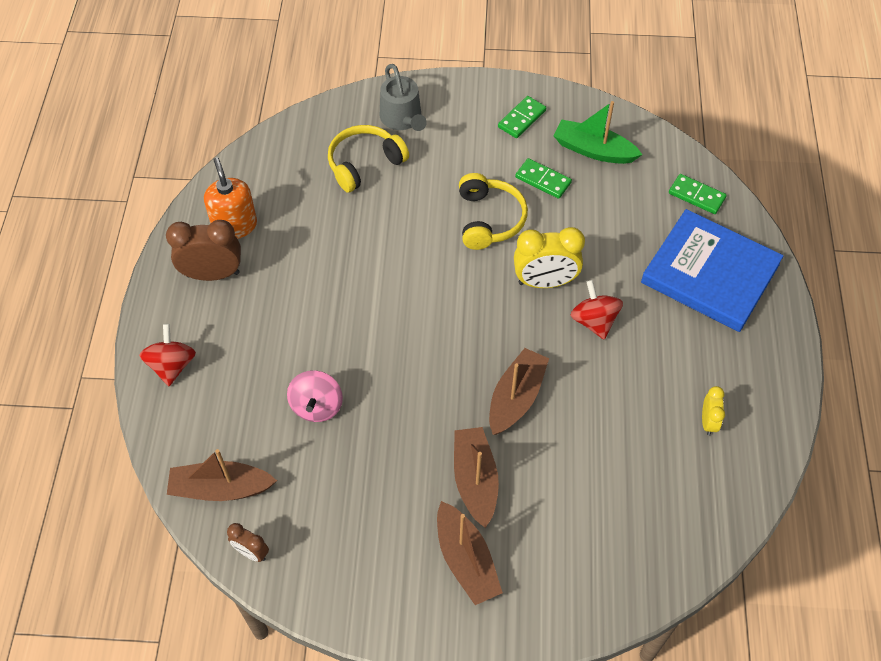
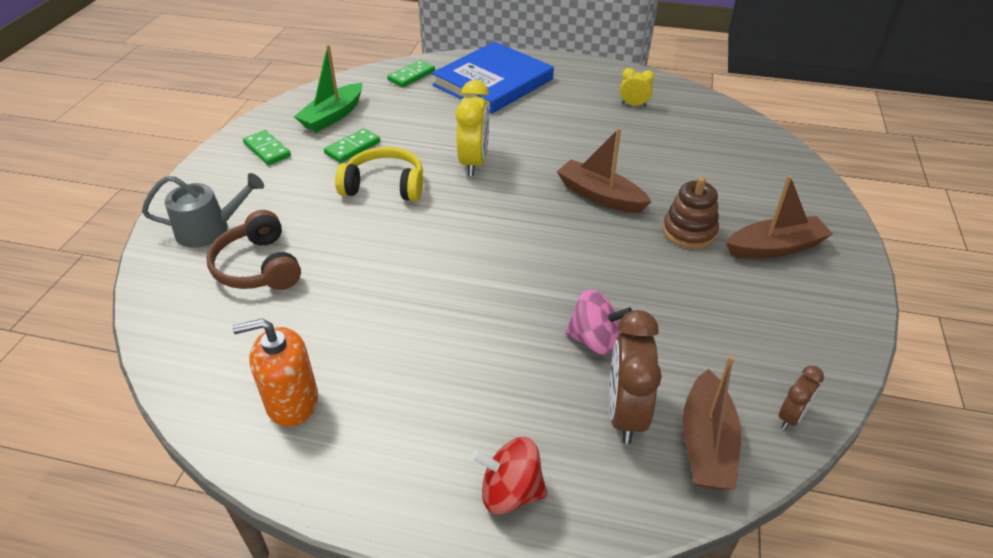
camera: 80 degrees left, 15 degrees down
brown clock [166,220,241,281] -> brown clock moved to [609,310,662,444]
yellow headphones [328,125,409,193] -> brown headphones [206,210,301,290]
brown boat [454,427,499,528] -> brown stacking toy [663,177,719,249]
red spinning top [571,280,623,340] -> none

